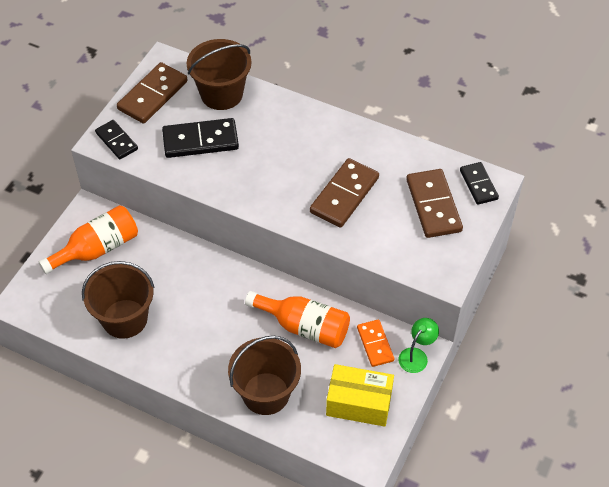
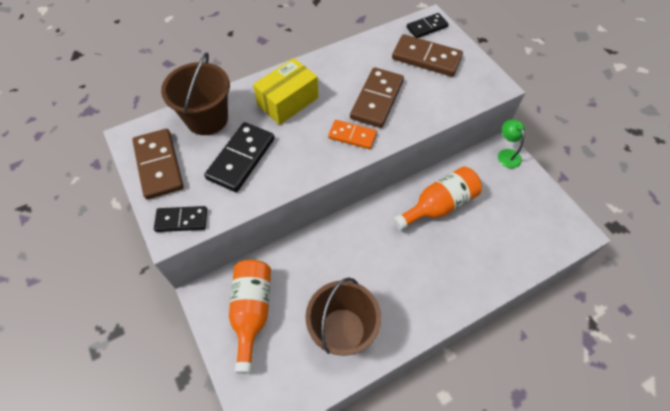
camera: 55 degrees left, 5 degrees up
brown bucket [228,336,301,415] -> none
brown domino [310,158,379,228] -> brown domino turned 45 degrees clockwise [350,67,404,128]
yellow box [326,364,394,427] -> yellow box moved to [253,58,318,125]
orange domino [357,320,394,367] -> orange domino moved to [328,120,377,149]
black domino [460,162,499,205] -> black domino turned 45 degrees counterclockwise [407,13,449,38]

